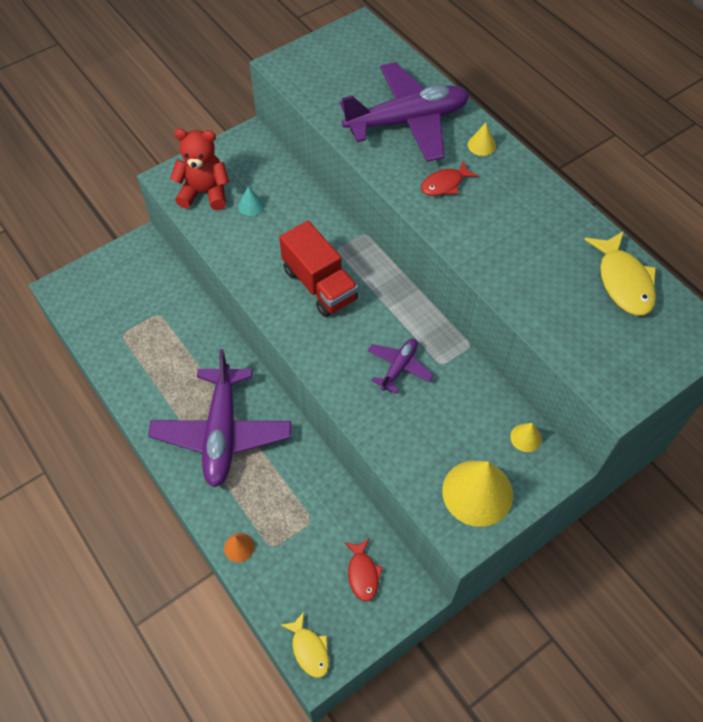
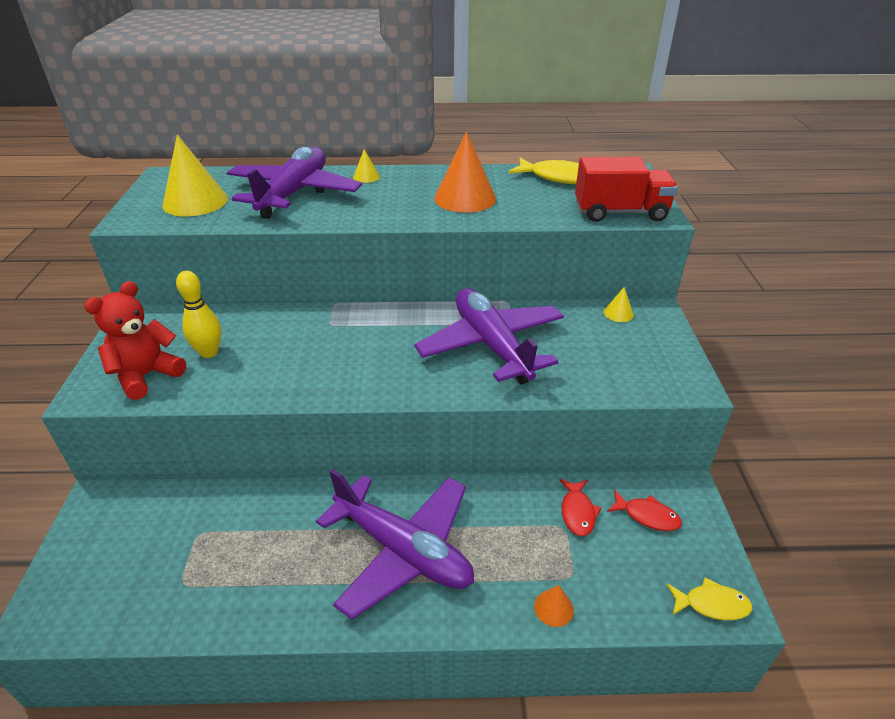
camera: 55 degrees left, 20 degrees down
turquoise cone [238,186,265,216] -> yellow bowling pin [176,271,221,358]
red truck [279,221,358,317] -> red truck moved to [575,157,678,222]
purple plane [368,339,434,394] -> purple plane [414,288,564,385], size x2.11
red fish [421,160,478,196] -> red fish moved to [560,479,601,536]
yellow cone [442,460,513,527] -> yellow cone moved to [162,135,228,216]
none -> orange cone [434,131,496,213]

